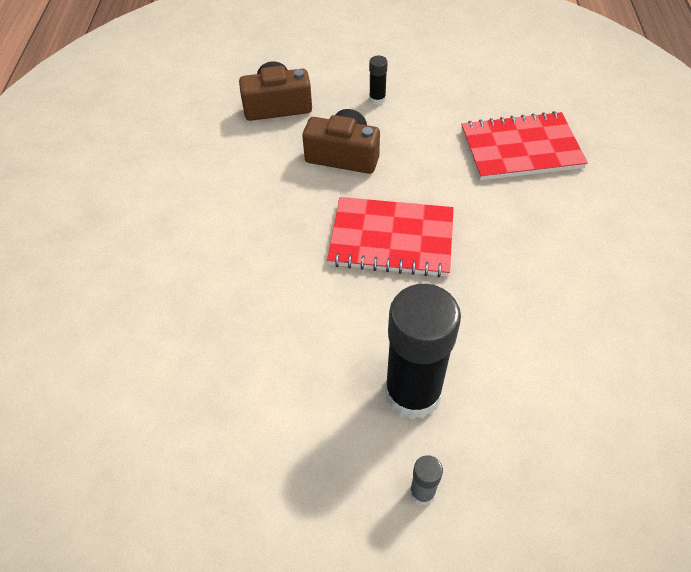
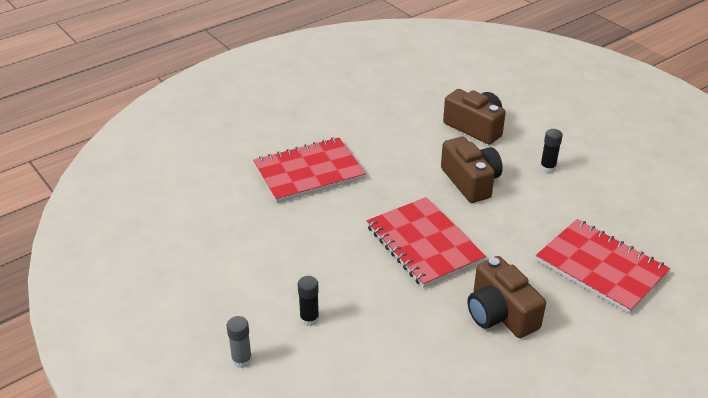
camera: 50 degrees right, 15 degrees down
black glue stick [385,284,461,419] -> black glue stick [298,276,319,326], size x0.42
none -> red notebook [253,137,366,203]
none -> brown camera [467,256,546,338]

